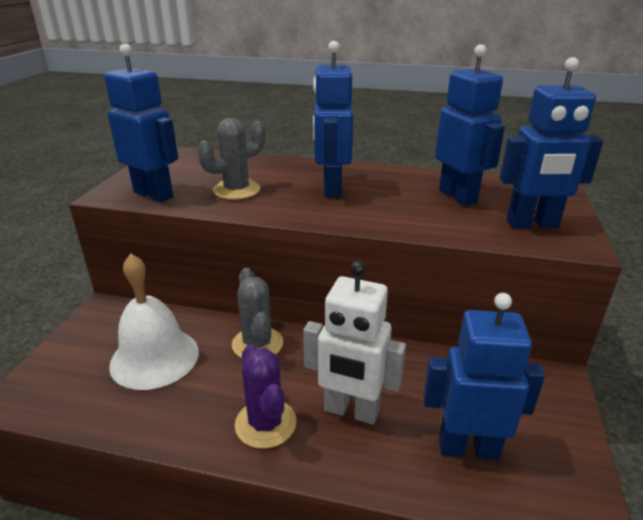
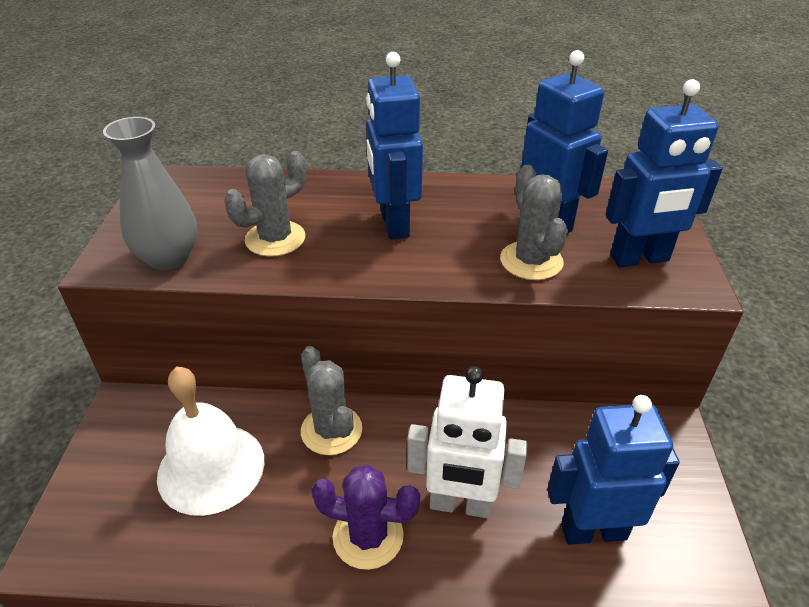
camera: 10 degrees left, 10 degrees up
blue robot [104,44,178,203] -> grey vase [103,117,198,270]
purple cactus [235,344,296,449] -> purple cactus turned 45 degrees counterclockwise [311,465,421,570]
none -> grey cactus [500,164,568,280]

